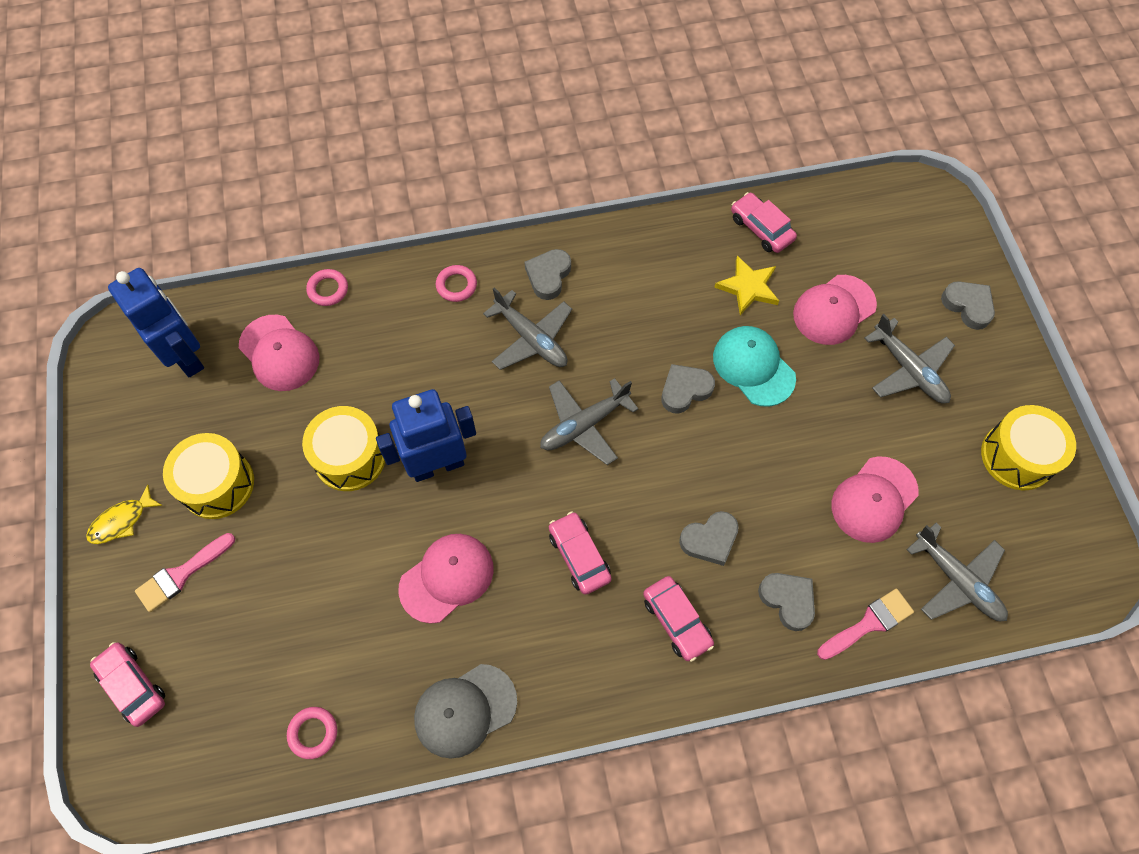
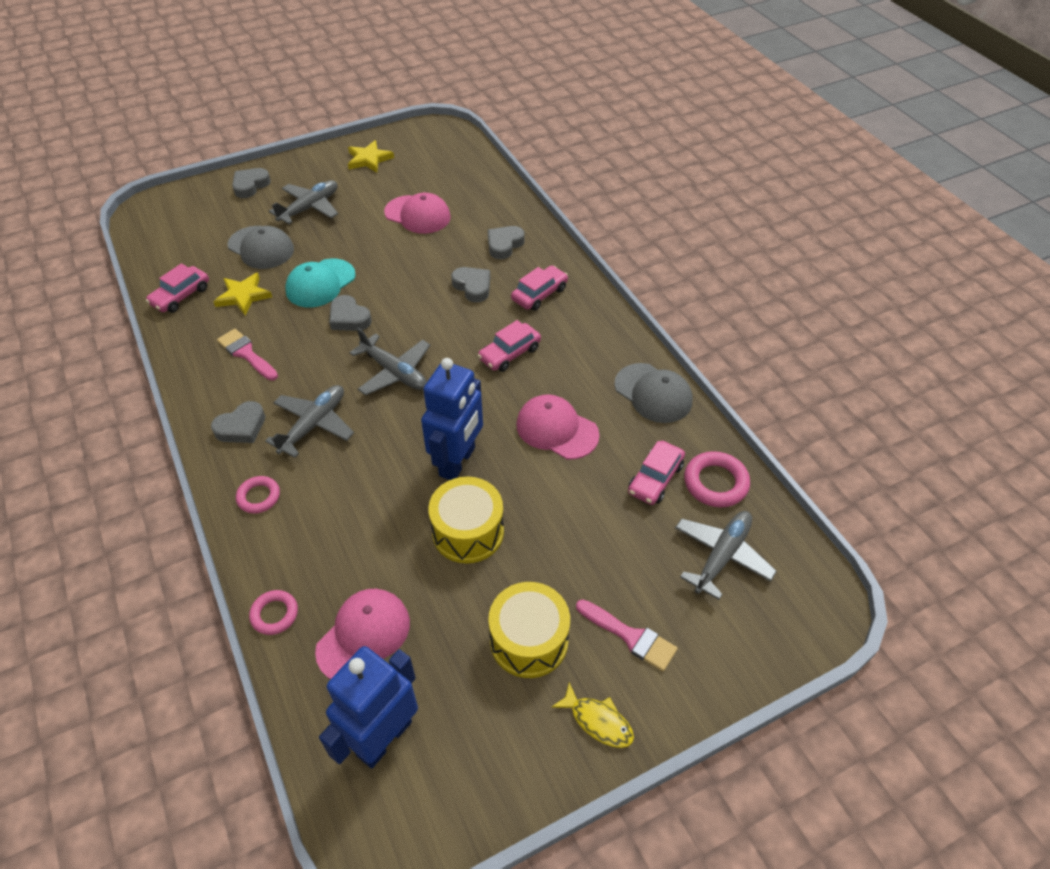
camera: 105 degrees left, 15 degrees down
pink car [90,642,165,727] -> pink car moved to [628,441,685,505]
pink ring [287,707,337,759] -> pink ring [684,451,750,507], size x1.53
blue robot [376,389,476,482] -> blue robot turned 120 degrees counterclockwise [421,358,483,480]
grey heart [525,249,571,300] -> grey heart turned 45 degrees counterclockwise [211,401,265,443]
pink cap [793,275,877,345] -> grey cap [227,226,294,269]
pink brush [817,589,914,660] -> pink brush moved to [217,329,278,381]
grey plane [906,523,1008,621] -> grey plane moved to [675,511,777,600]
yellow drum [981,405,1076,490] -> yellow star [348,140,394,173]

